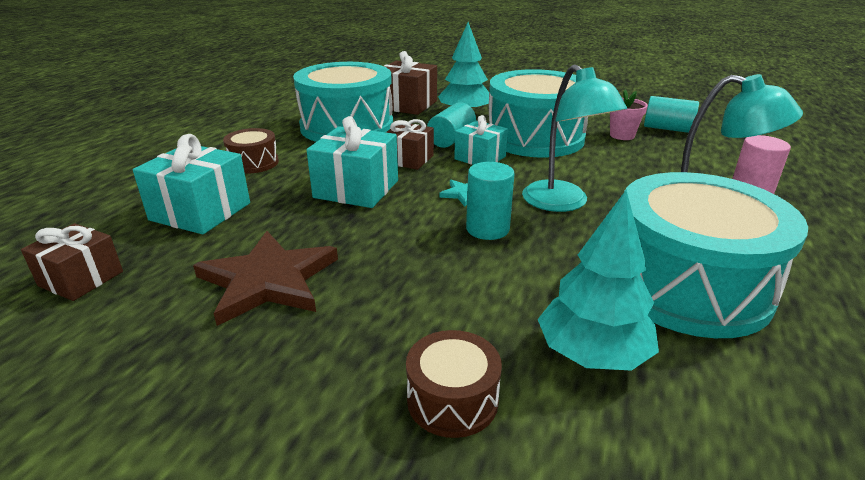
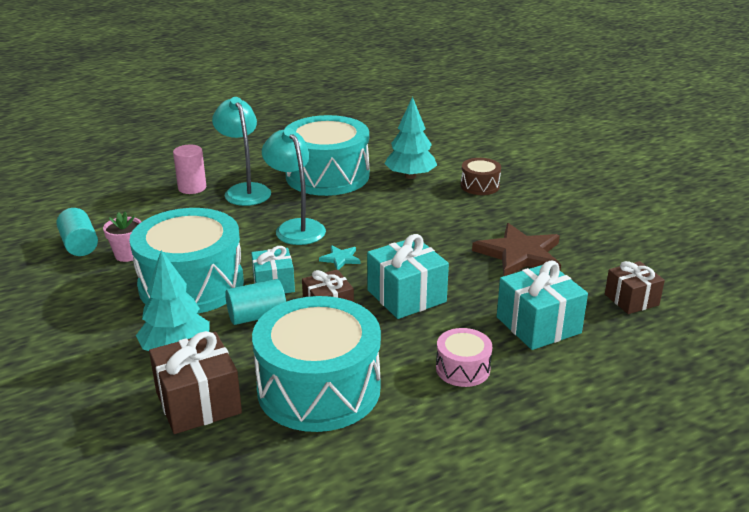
camera: 140 degrees left, 0 degrees up
brown drum [223,128,279,174] -> pink drum [436,328,492,387]
turquoise cylinder [466,162,514,240] -> none
turquoise lamp [522,64,627,212] -> turquoise lamp turned 45 degrees counterclockwise [262,128,326,245]

